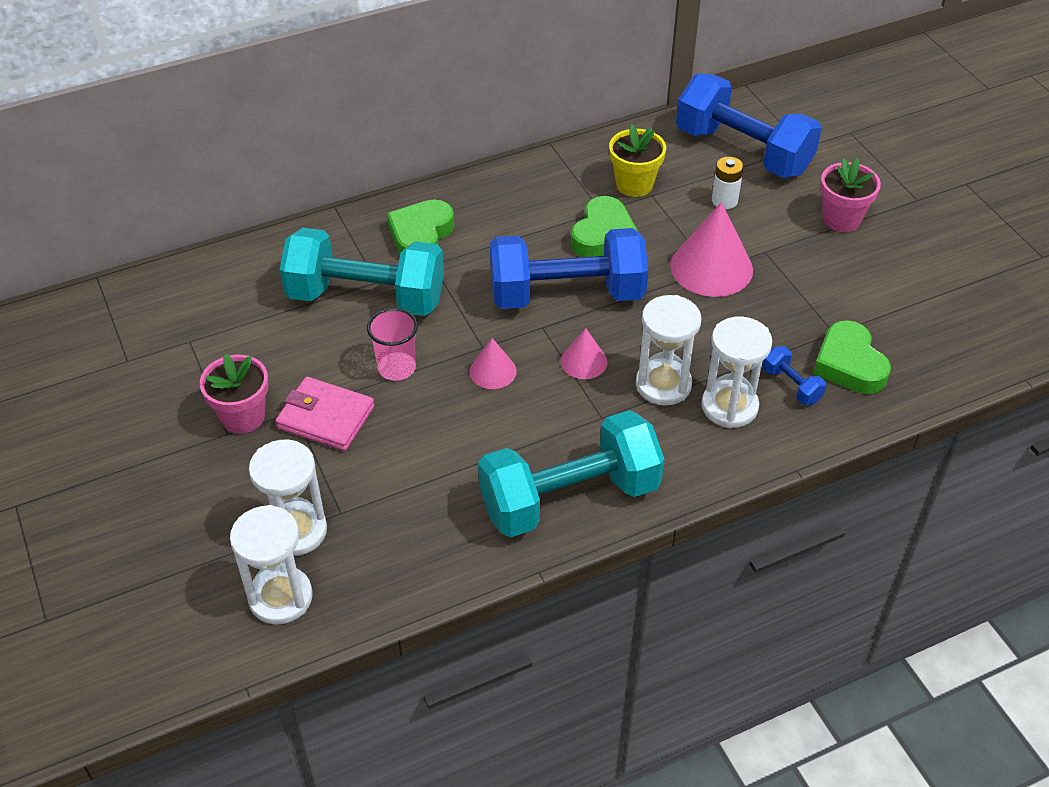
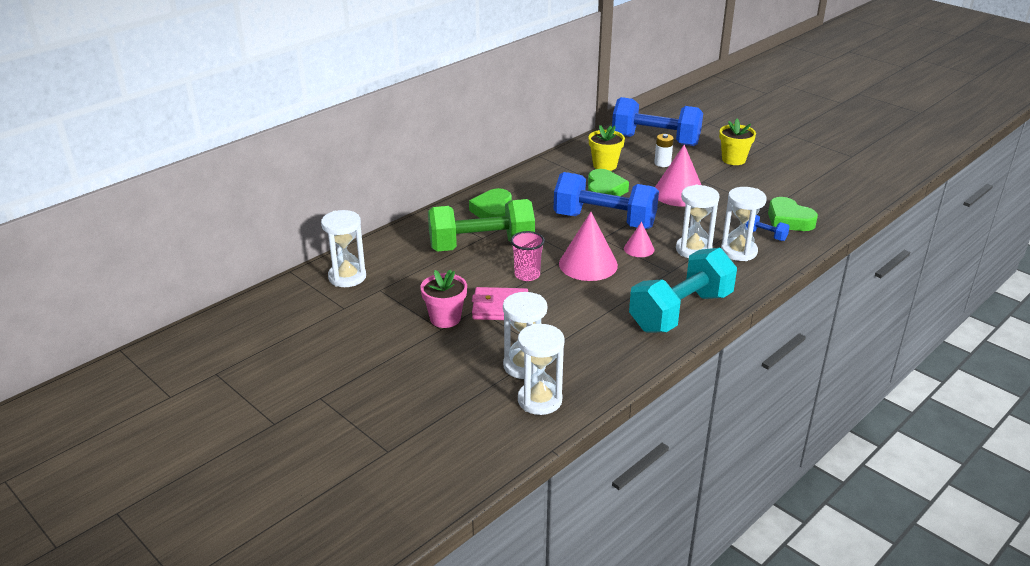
camera: 20 degrees left, 15 degrees down
turquoise dumbbell [280,228,444,316] -> green dumbbell [428,199,535,252]
pink cone [470,338,517,389] -> pink cone [559,212,618,281], size x1.88
blue dumbbell [490,228,648,309] -> blue dumbbell turned 45 degrees clockwise [554,172,659,229]
pink flower pot [820,158,881,232] -> yellow flower pot [719,119,756,165]
none -> white hourglass [321,210,366,287]

